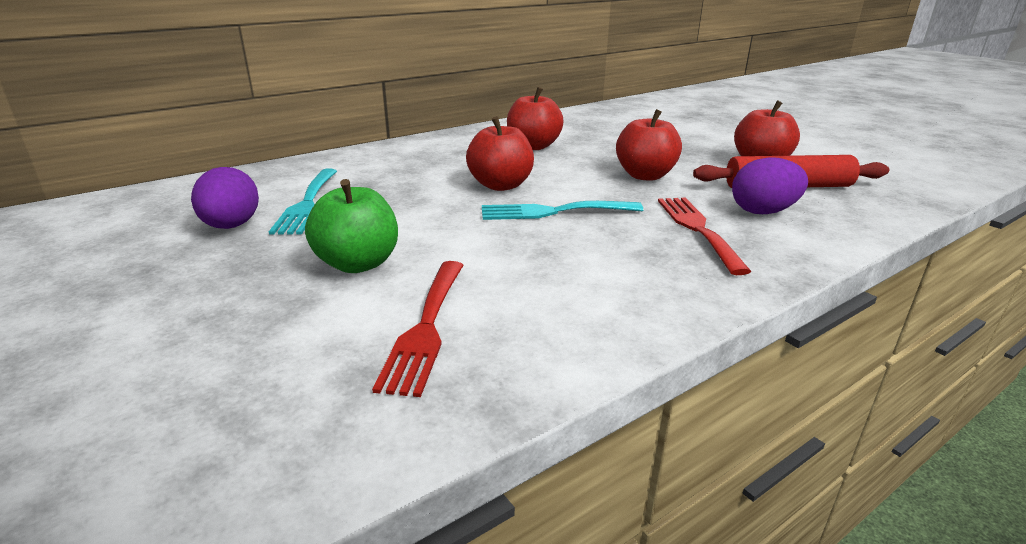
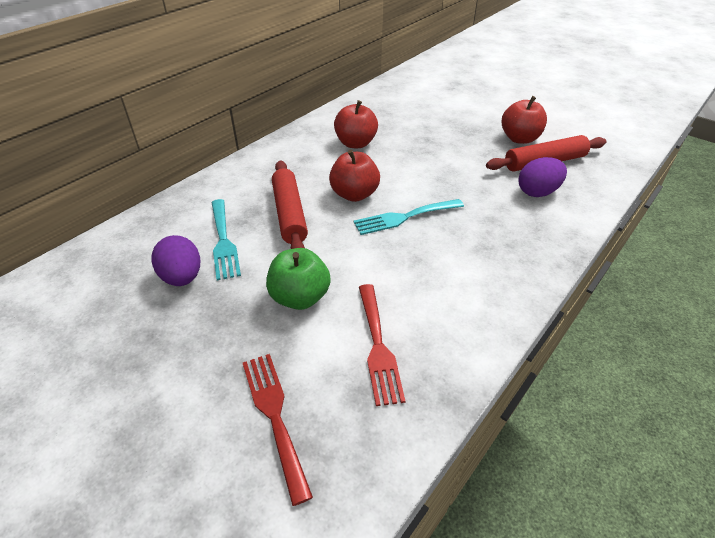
camera: 15 degrees left, 15 degrees up
red apple [616,109,682,181] -> none
red fork [658,198,752,275] -> red fork moved to [243,354,313,506]
none -> red rolling pin [272,160,308,249]

